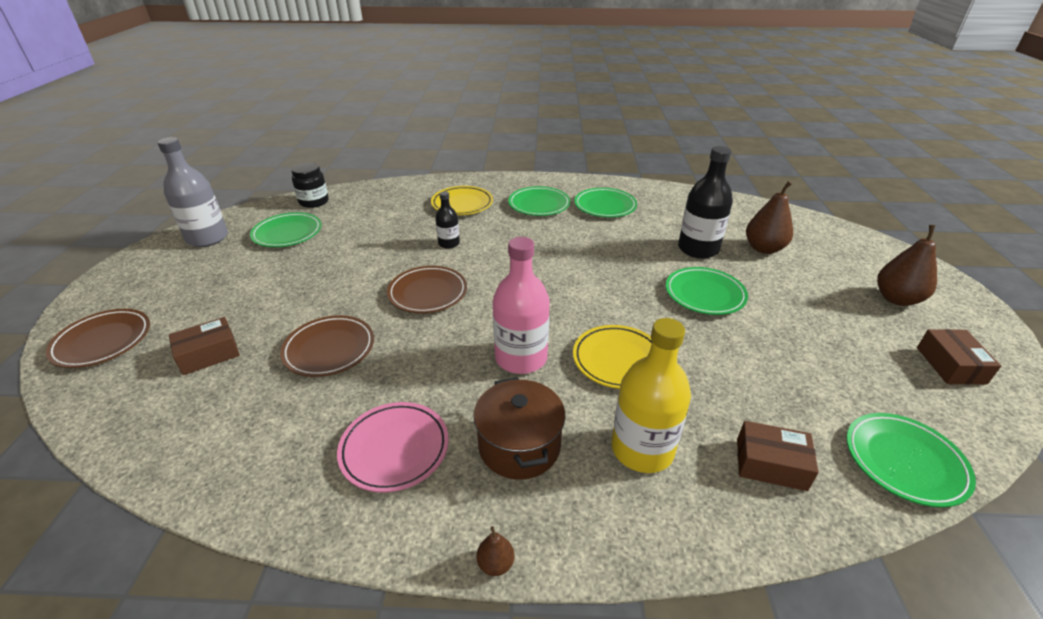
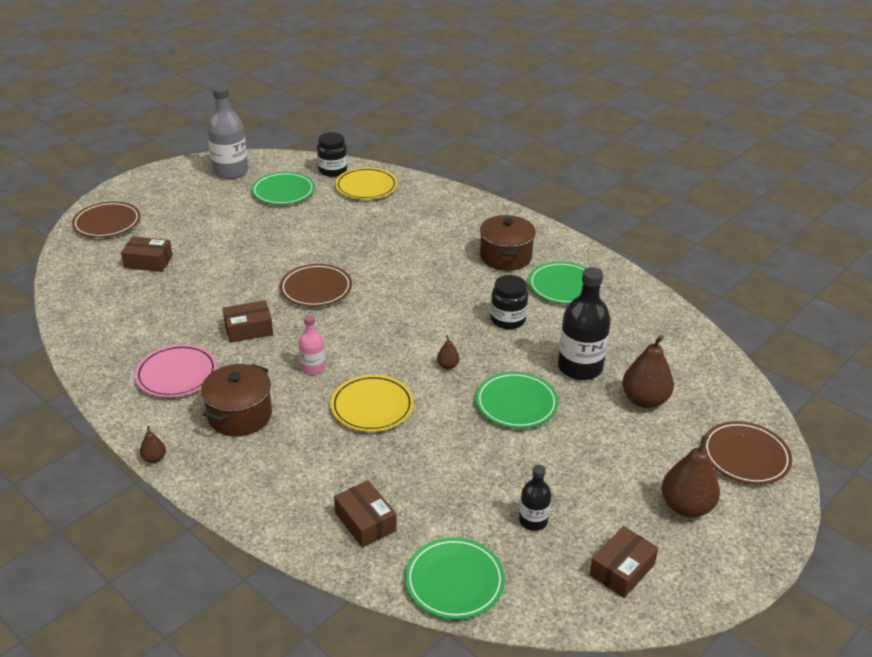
camera: 40 degrees right, 0 degrees up
brown plate [280,315,374,377] -> brown plate moved to [703,421,792,485]
yellow plate [431,186,493,215] -> yellow plate moved to [335,167,398,200]
black bottle [435,191,460,249] -> black bottle moved to [519,465,551,531]
pink bottle [493,237,550,374] -> pink bottle [299,315,325,375], size x0.54
green plate [508,186,571,216] -> brown pot [480,215,536,271]
yellow bottle [612,318,691,473] -> none
none -> brown box [223,300,273,343]
none -> brown pear [437,335,459,369]
none -> black jar [491,275,528,329]

